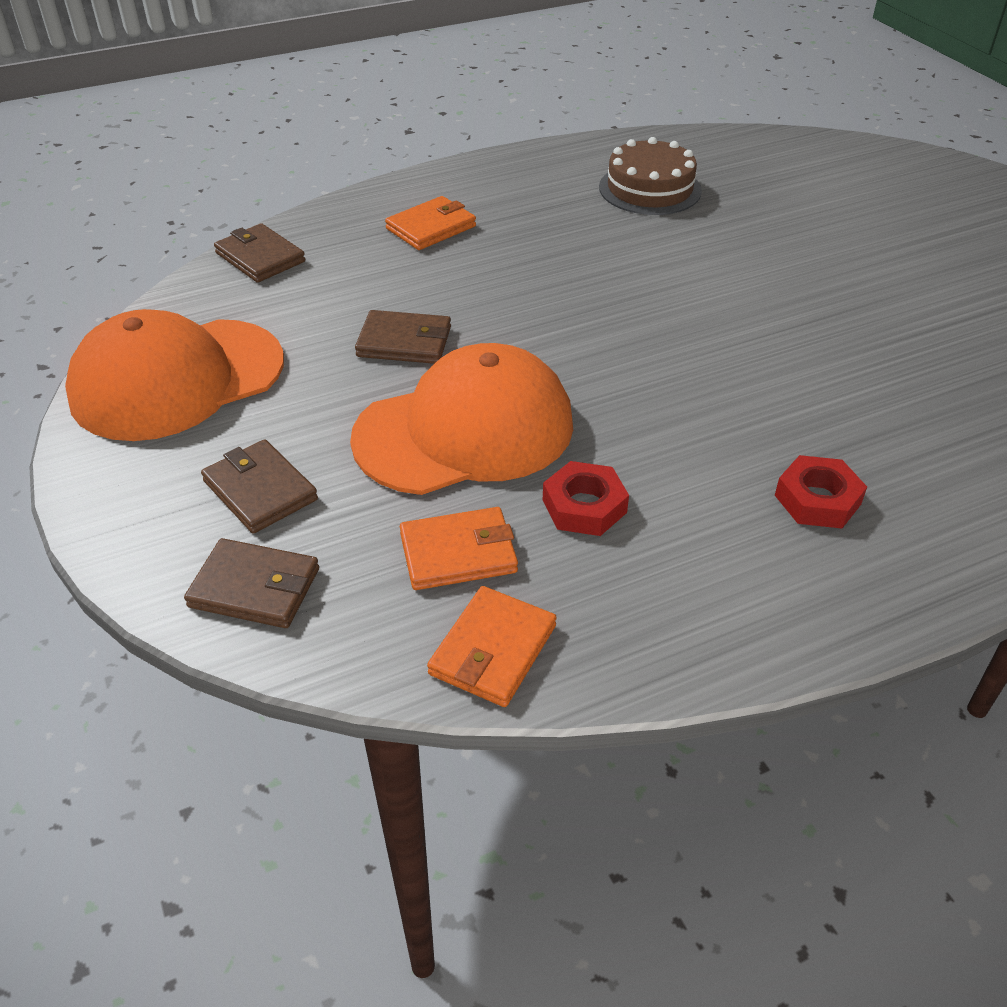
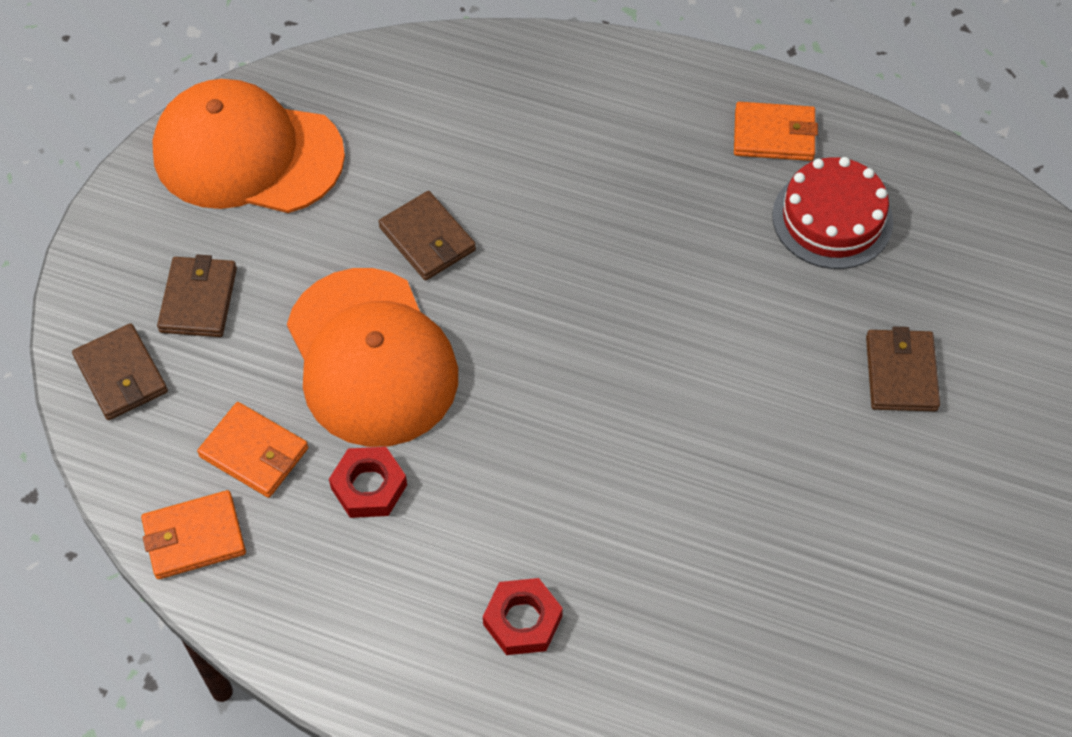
camera: 45 degrees right, 15 degrees up
brown wallet [214,223,305,283] -> brown wallet moved to [866,327,940,411]
orange cap [350,343,573,495] -> orange cap turned 45 degrees clockwise [287,268,458,447]
orange wallet [385,196,476,250] -> orange wallet moved to [734,102,818,161]
brown cake [599,137,702,215] -> red cake [772,157,893,269]

